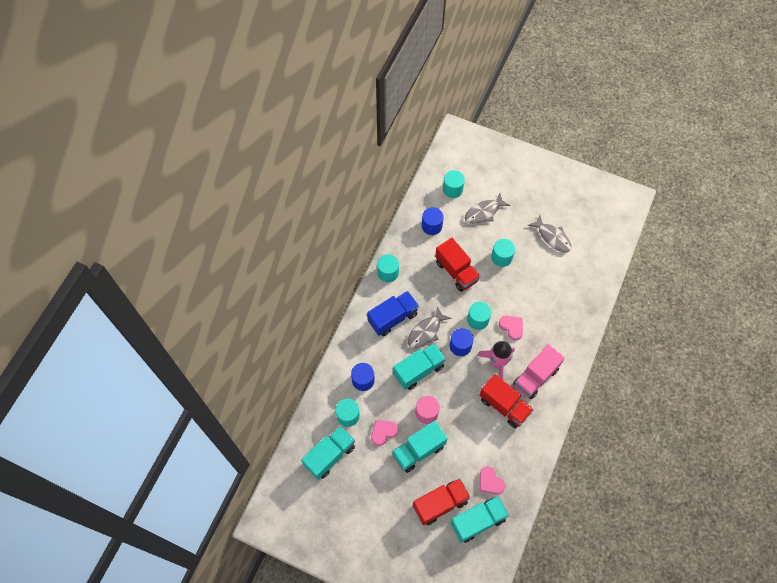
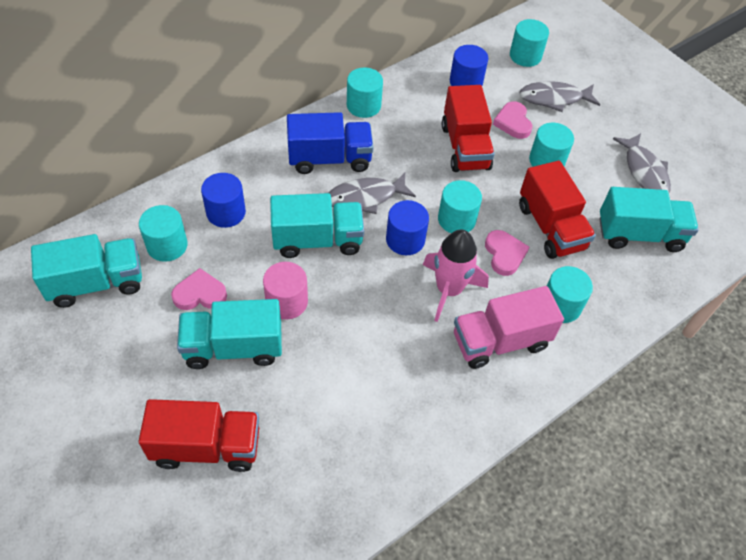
camera: 25 degrees right, 10 degrees down
turquoise truck [450,496,509,543] -> turquoise truck moved to [599,187,699,252]
red truck [479,374,534,428] -> red truck moved to [519,161,596,259]
pink heart [479,466,505,495] -> pink heart moved to [493,101,533,139]
none -> turquoise cylinder [547,266,593,323]

